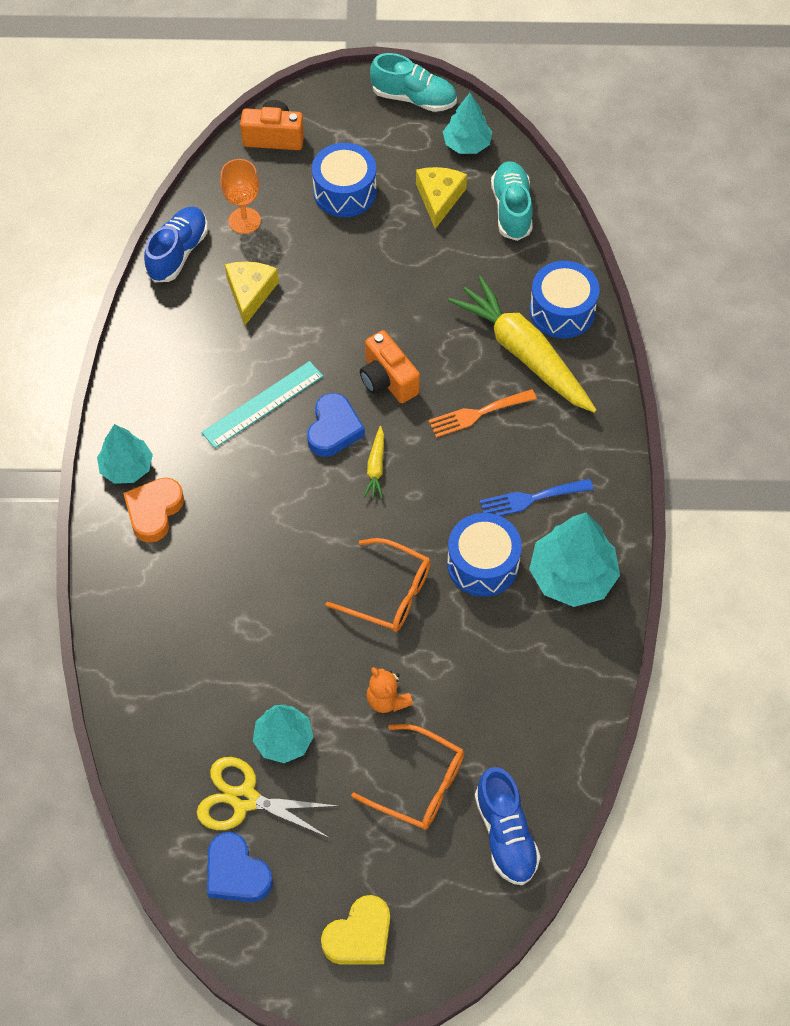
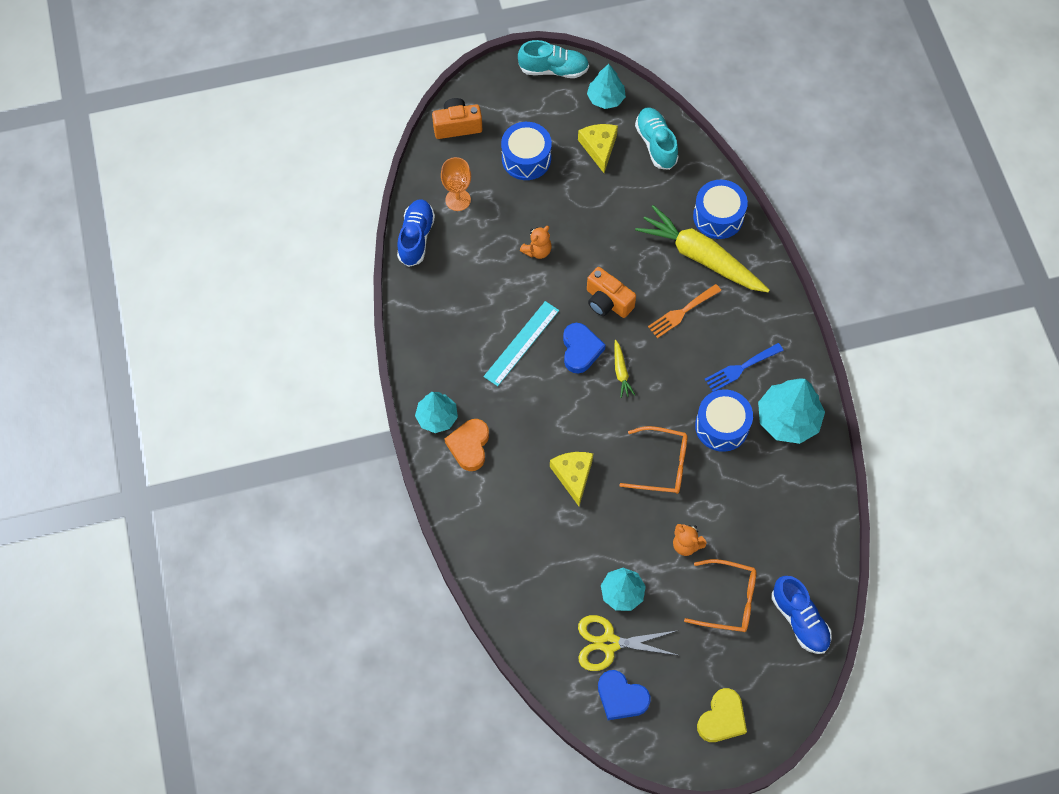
camera: 15 degrees left, 5 degrees up
yellow cheese [225,261,279,326] -> yellow cheese moved to [550,452,593,506]
none -> orange teddy bear [520,226,552,259]

